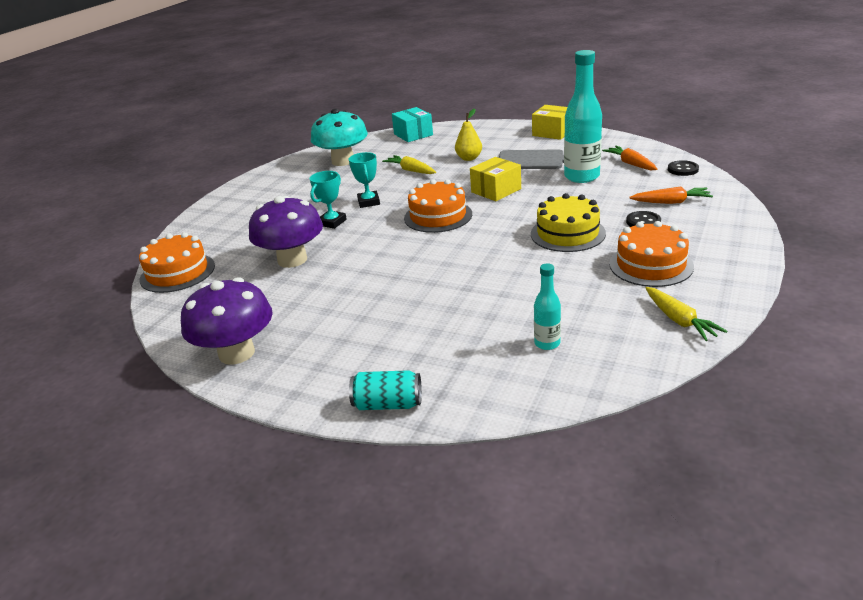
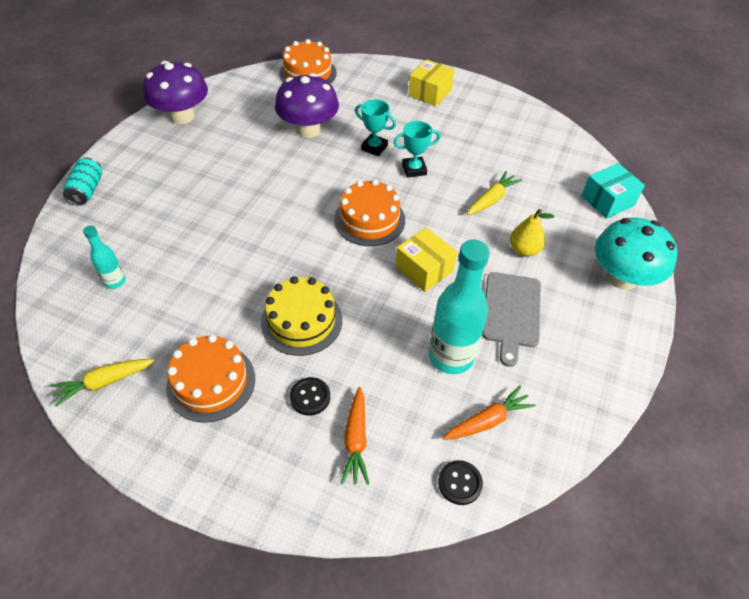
camera: 85 degrees right, 20 degrees up
turquoise mushroom [311,108,368,166] -> turquoise mushroom moved to [595,217,678,290]
yellow box [532,105,567,140] -> yellow box moved to [408,59,454,106]

